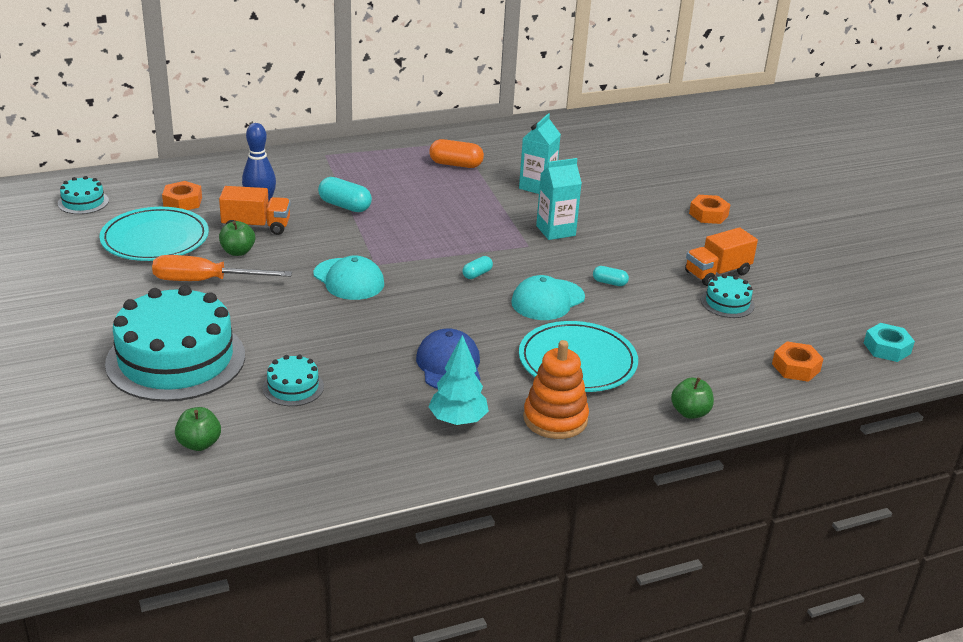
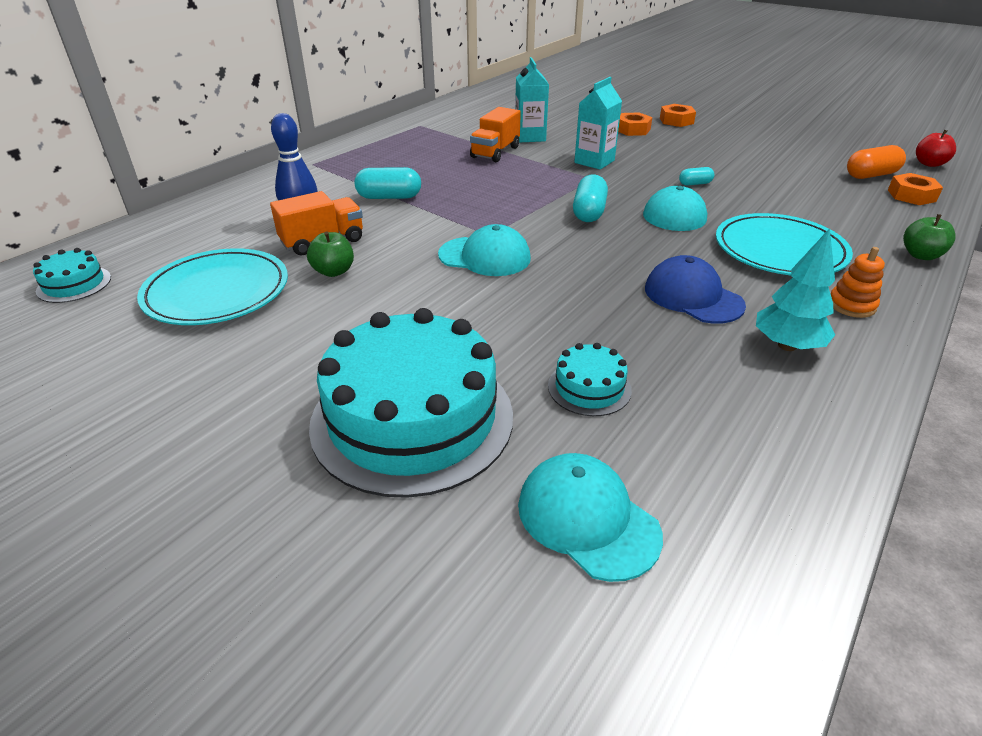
camera: 30 degrees left, 5 degrees up
orange screwdriver [152,255,292,281] -> none
orange nut [162,181,202,210] -> orange nut moved to [618,112,652,136]
green apple [175,407,221,451] -> turquoise cap [518,453,663,582]
orange capsule [429,139,484,168] -> orange capsule moved to [847,145,906,179]
turquoise capsule [463,256,493,279] -> turquoise capsule [573,174,608,222], size x1.76
orange stacking toy [523,340,589,439] -> orange stacking toy [831,247,885,318], size x0.60
orange truck [685,227,758,286] -> orange truck moved to [470,107,521,162]
turquoise cake [701,274,755,318] -> none
turquoise nut [864,323,915,362] -> red apple [916,130,956,167]

